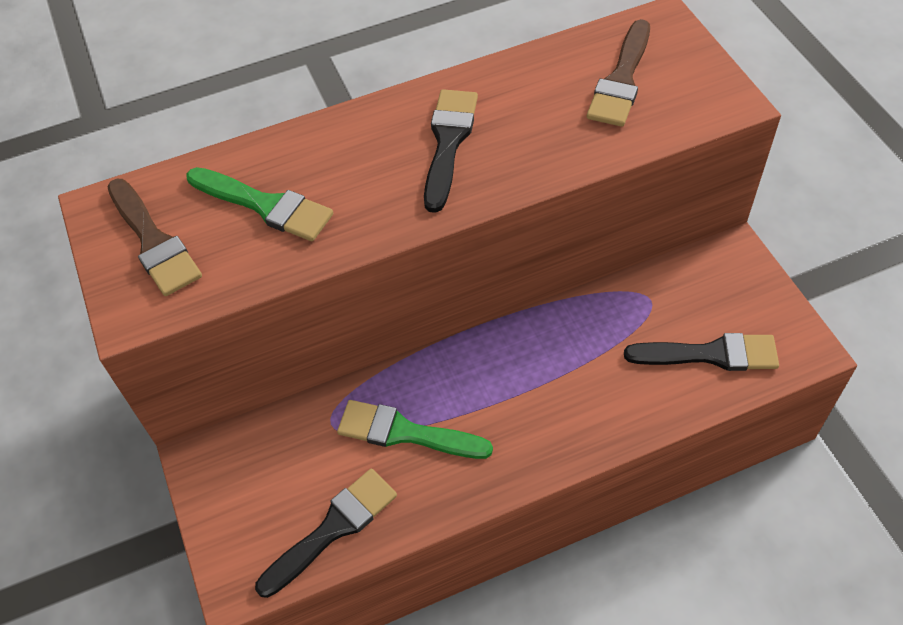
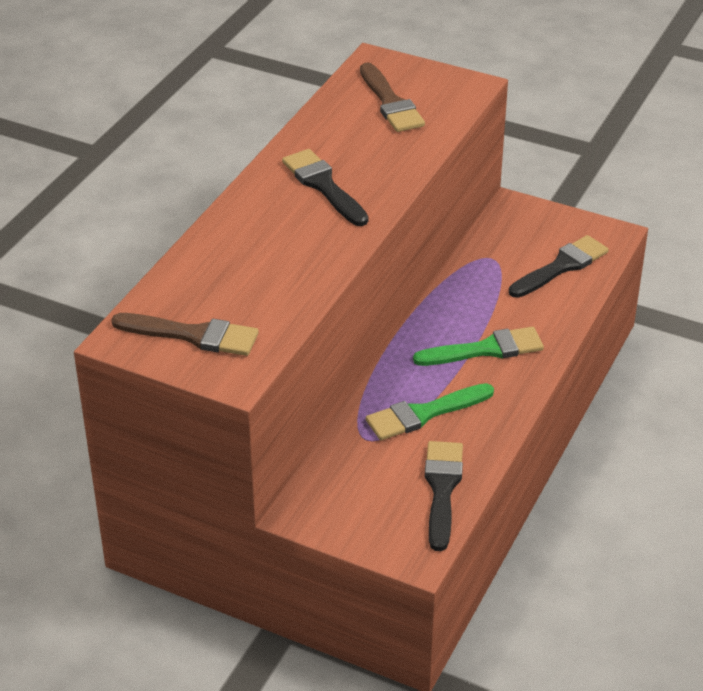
camera: 45 degrees left, 15 degrees down
green brush [186,167,333,241] -> green brush moved to [413,327,544,366]

